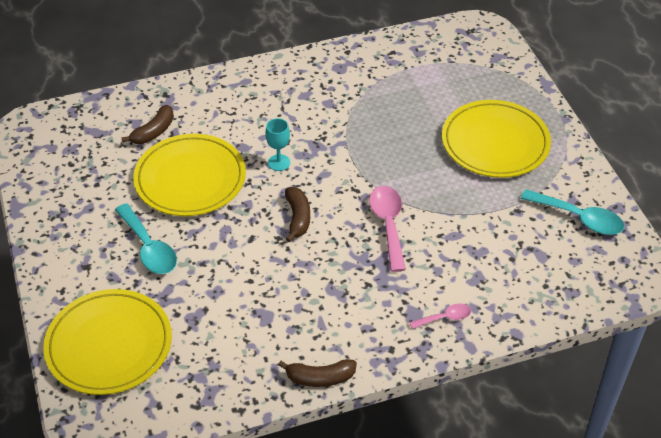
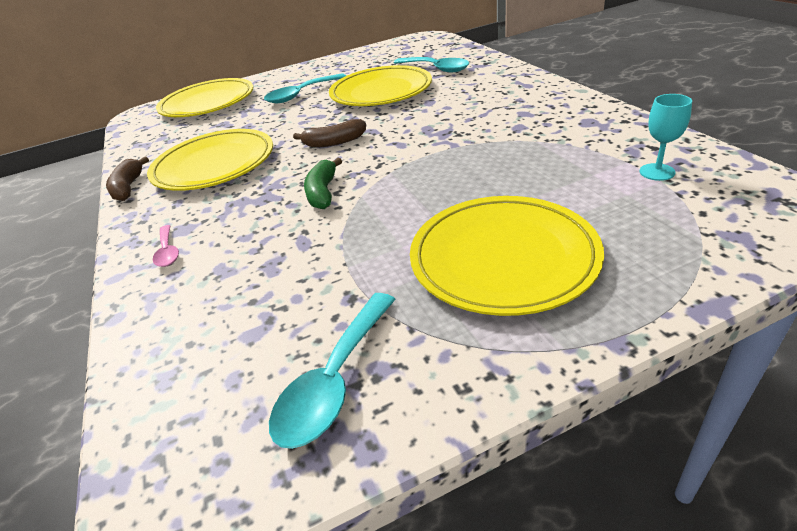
camera: 90 degrees right, 10 degrees down
brown banana [121,105,174,144] -> turquoise spoon [394,57,469,72]
turquoise goblet [265,118,290,171] -> turquoise goblet moved to [640,94,692,181]
pink spoon [369,186,406,272] -> green banana [304,158,342,209]
none -> yellow plate [147,129,273,191]

